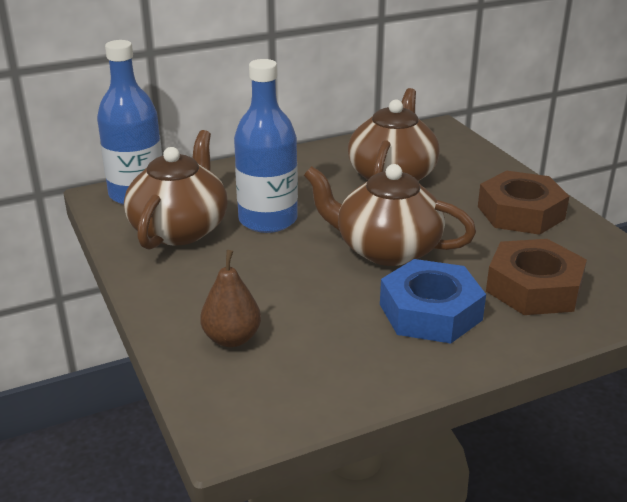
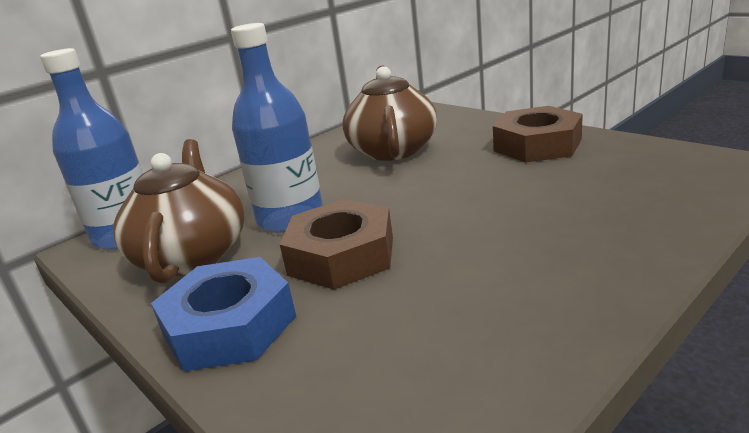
camera: 15 degrees left, 5 degrees down
brown pear [200,250,261,347] -> none
brown teapot [304,164,476,266] -> none
blue nut [380,259,486,343] -> blue nut moved to [151,257,296,371]
brown nut [486,239,587,315] -> brown nut moved to [280,199,393,290]

